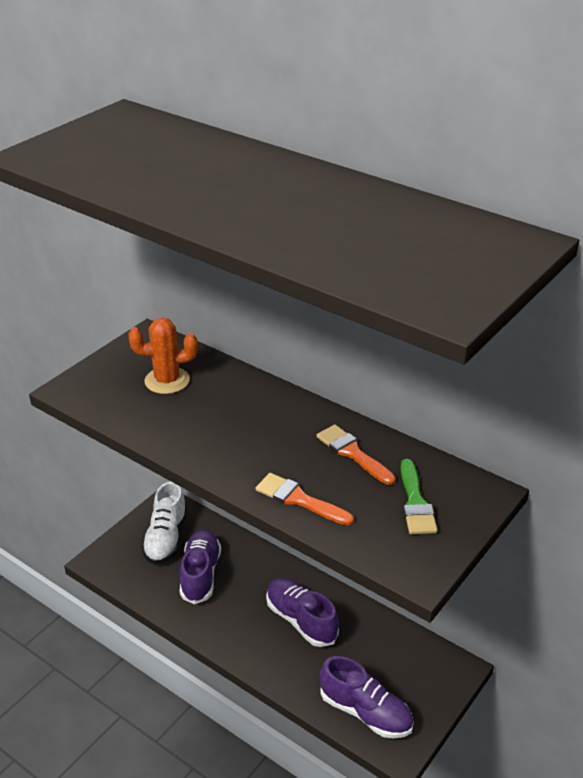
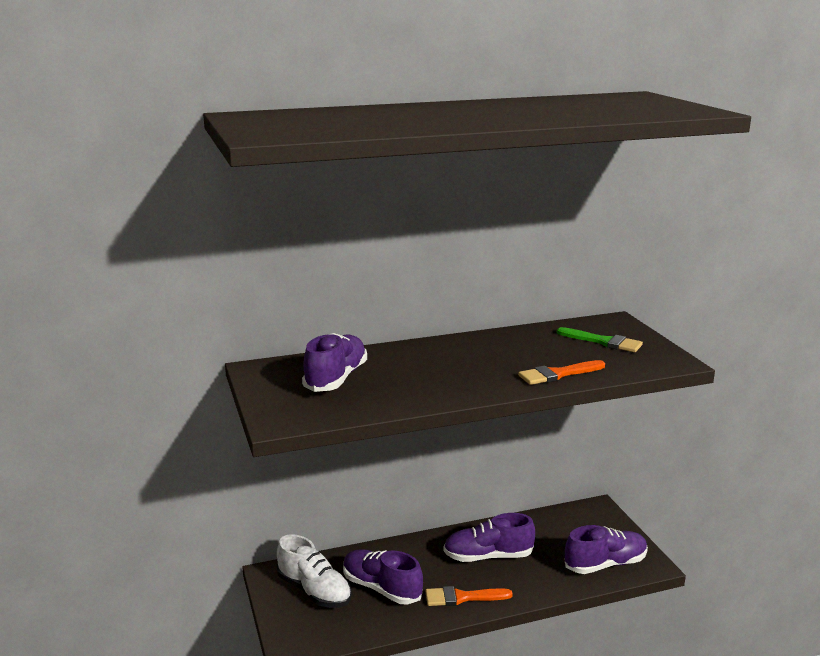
camera: 55 degrees left, 15 degrees down
orange cactus [128,318,198,394] -> purple shoe [302,333,367,392]
orange brush [317,424,396,485] -> orange brush moved to [425,586,513,606]

